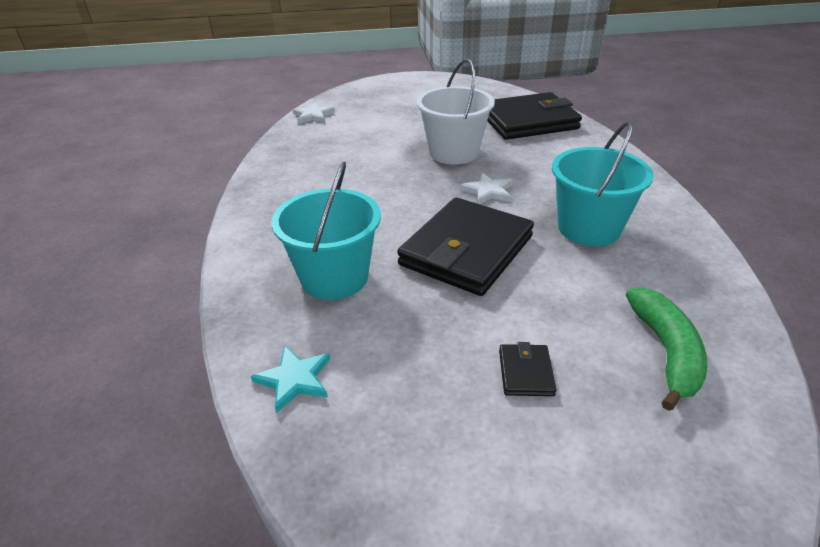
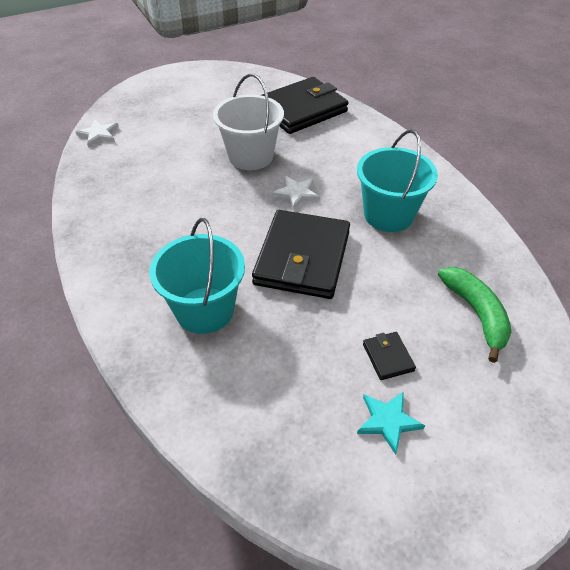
camera: 20 degrees left, 10 degrees up
turquoise star [251,346,330,413] -> turquoise star moved to [357,391,425,455]

